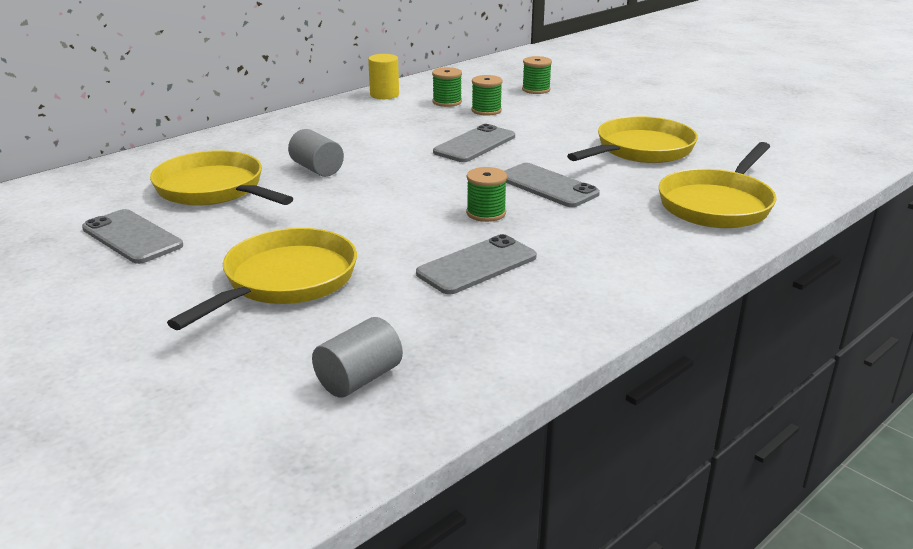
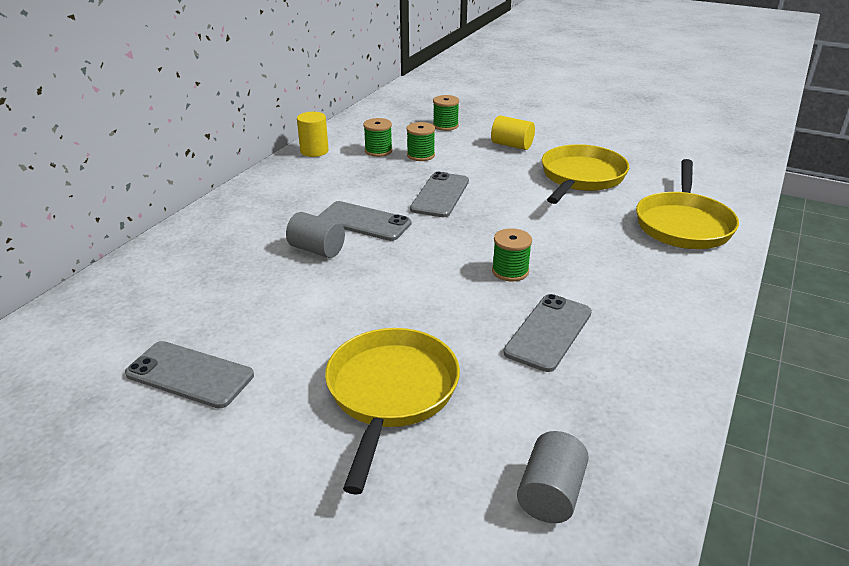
camera: 20 degrees left, 5 degrees up
yellow pan [150,150,293,206] -> none
grey phone [505,163,600,207] -> grey phone moved to [318,201,411,241]
none -> yellow cylinder [491,115,535,150]

